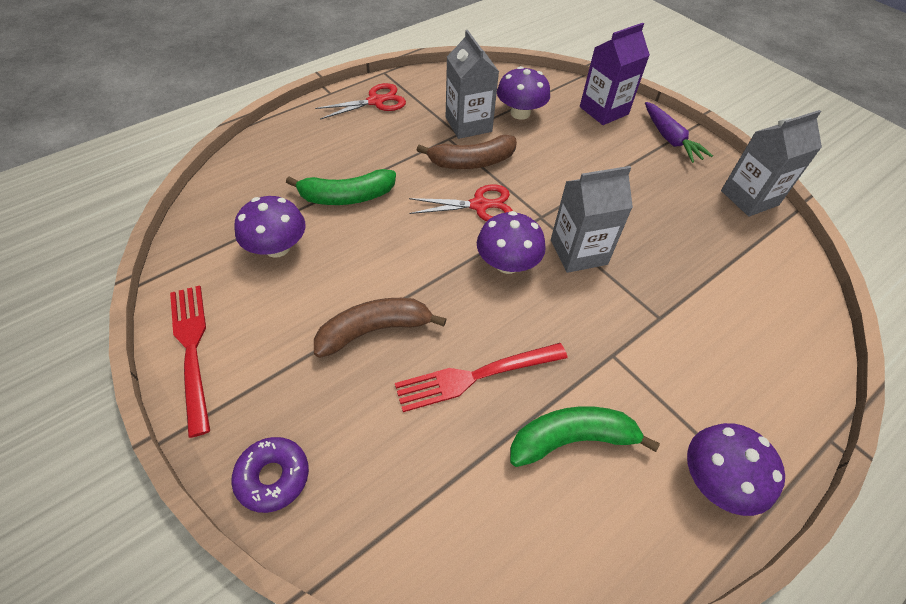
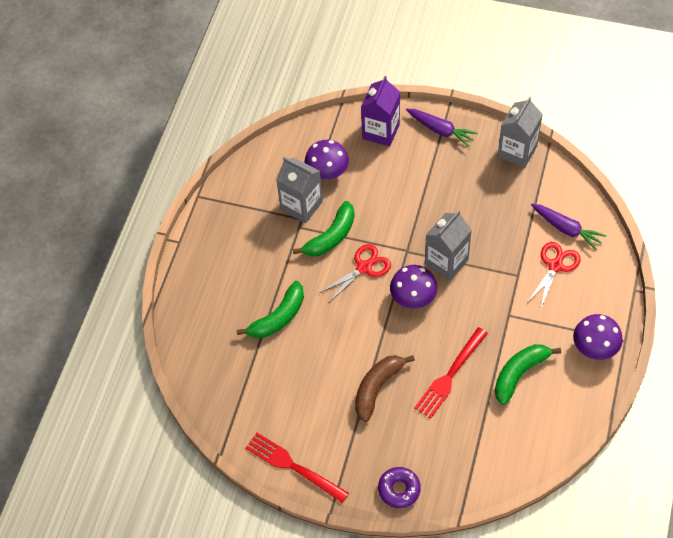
camera: 30 degrees left, 5 degrees up
purple mushroom [234,196,306,258] -> none
red scissors [315,83,406,120] -> red scissors moved to [527,242,581,308]
brown banana [417,135,517,169] -> green banana [293,201,355,256]
none -> purple carrot [531,204,607,250]

